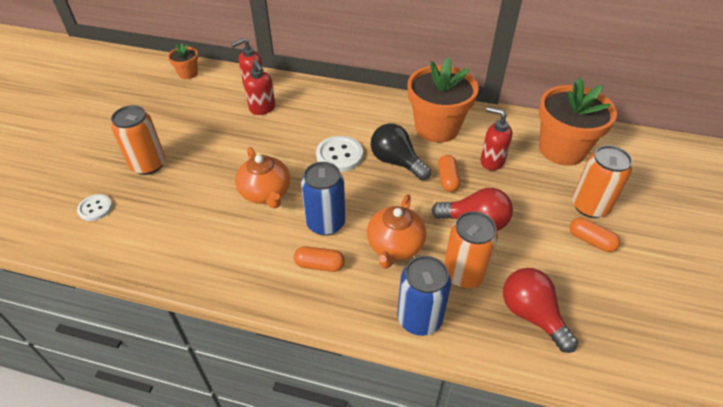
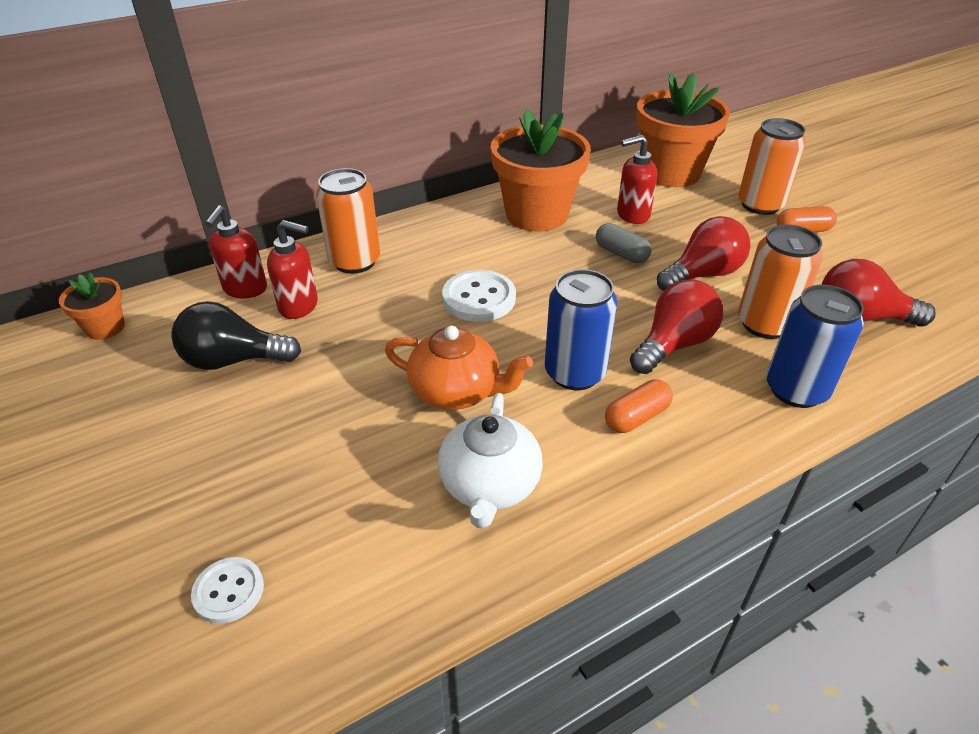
camera: 45 degrees left, 5 degrees down
orange can [111,105,165,175] -> orange can moved to [316,168,380,274]
orange teapot [367,194,426,269] -> red light bulb [630,279,723,374]
black light bulb [371,123,431,180] -> black light bulb moved to [171,301,301,370]
orange capsule [438,155,460,192] -> grey capsule [596,223,652,263]
none -> white teapot [438,393,543,529]

